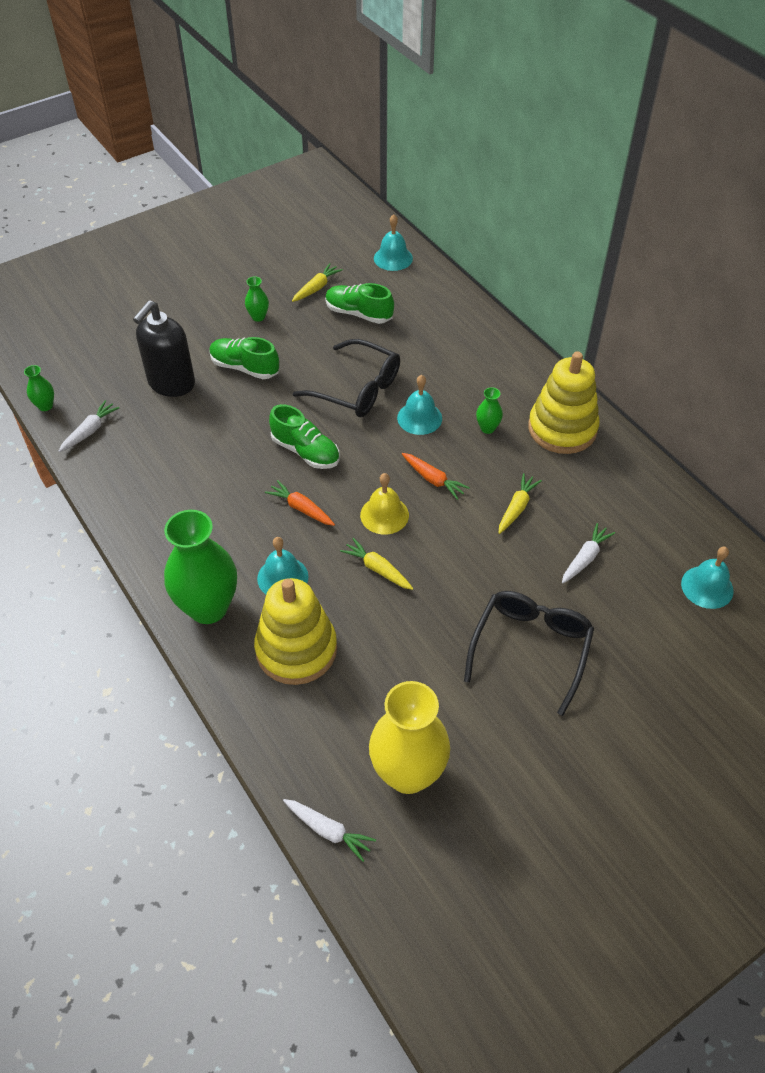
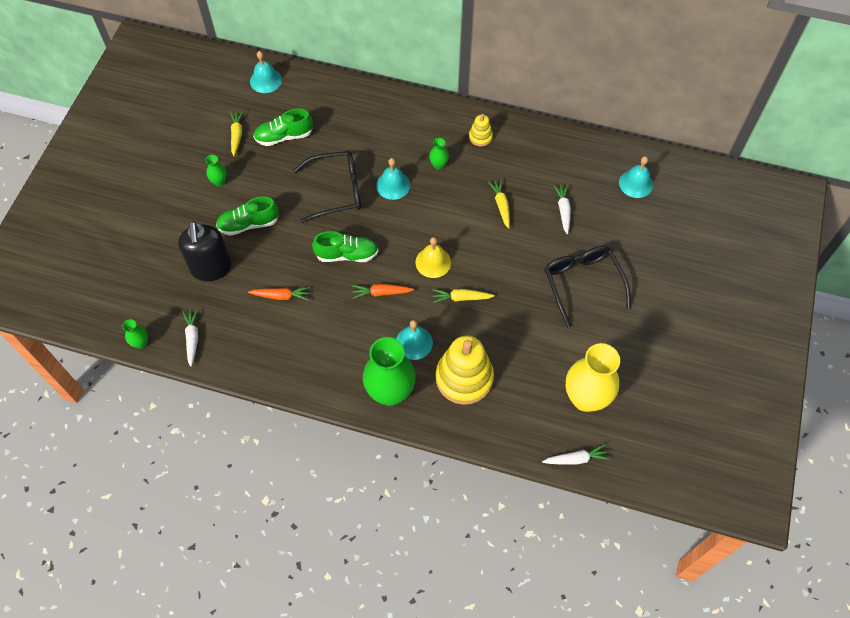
camera: 40 degrees left, 10 degrees up
orange carrot [402,453,470,500] -> orange carrot moved to [248,287,310,301]
yellow stacking toy [528,351,600,454] -> yellow stacking toy [469,114,493,147], size x0.47

